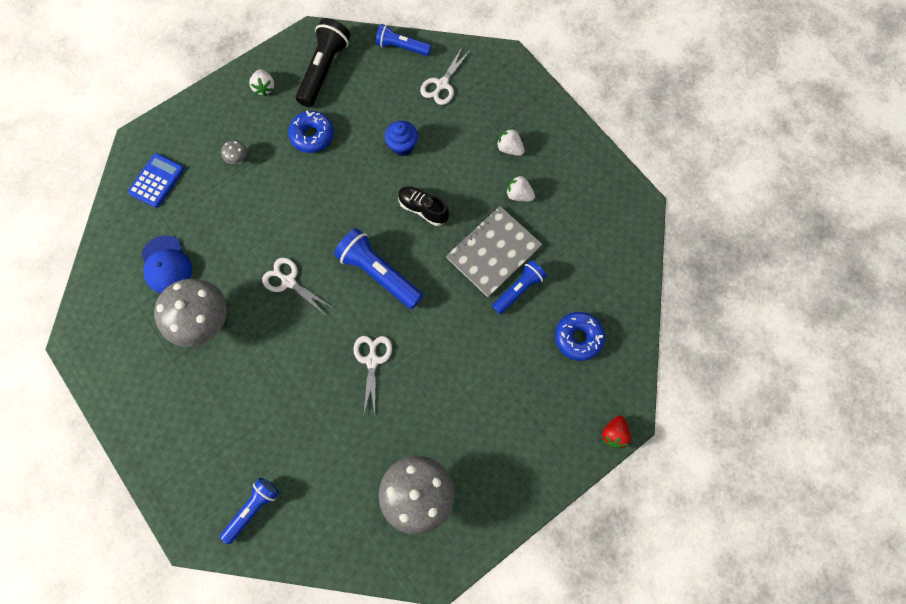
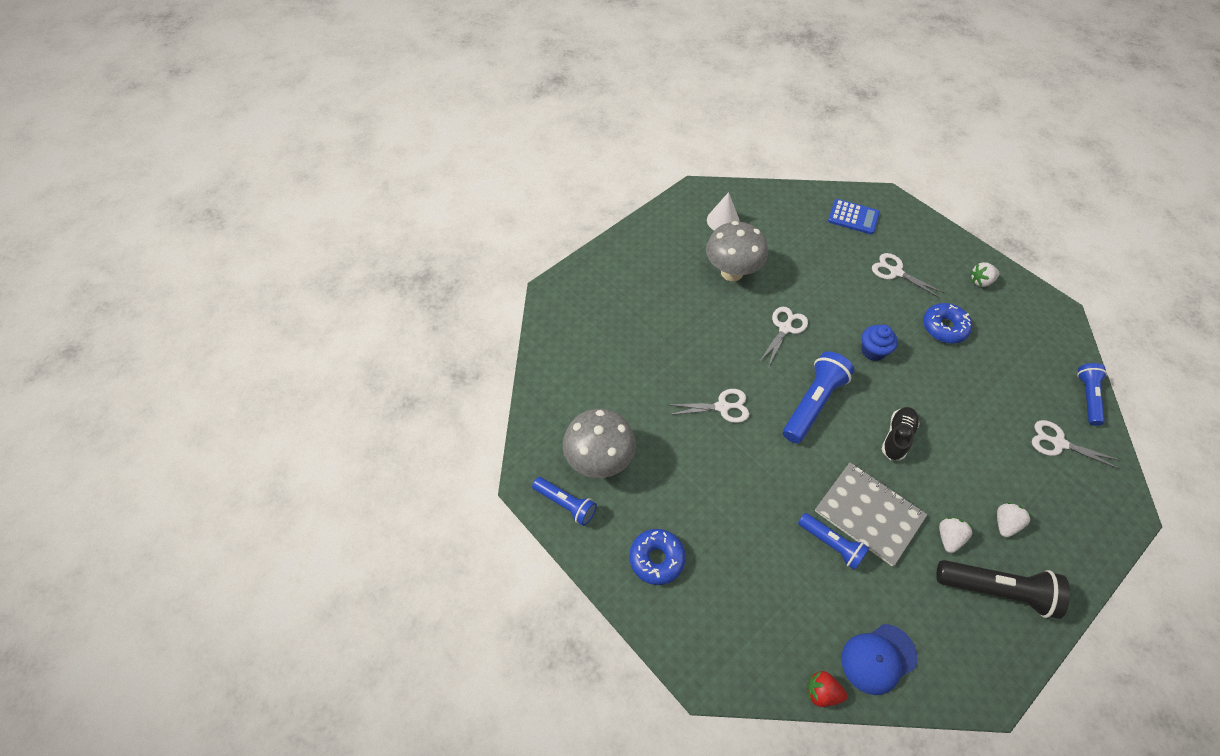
camera: 85 degrees right, 15 degrees down
blue cap [142,236,192,293] -> blue cap moved to [841,624,917,695]
blue flashlight [220,478,279,544] -> blue flashlight moved to [532,477,597,526]
grey mushroom [221,140,247,164] -> white scissors [872,253,945,298]
black flashlight [296,18,350,107] -> black flashlight moved to [936,560,1070,619]
blue cupcake [385,121,418,156] -> blue cupcake moved to [861,325,898,361]
blue donut [555,312,605,361] -> blue donut moved to [629,529,686,585]
red strawberry [602,416,631,449] -> red strawberry moved to [807,671,847,707]
none -> white cone [707,192,740,231]

